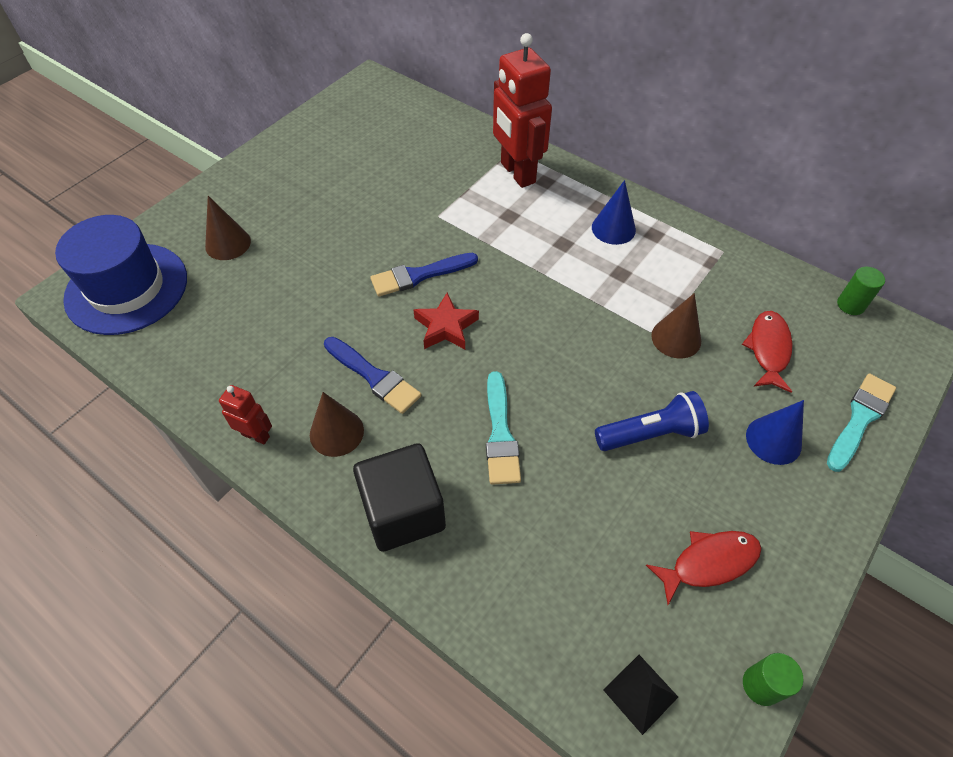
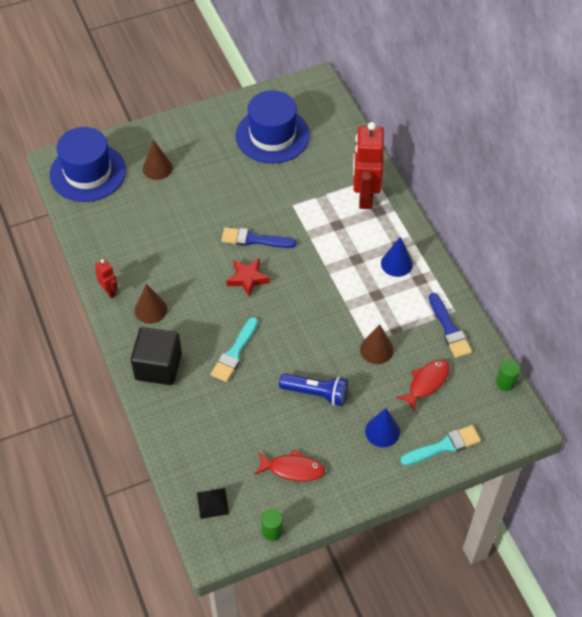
camera: 30 degrees right, 0 degrees up
blue brush [324,337,421,414] -> blue brush moved to [429,293,472,358]
none -> blue hat [236,90,310,164]

